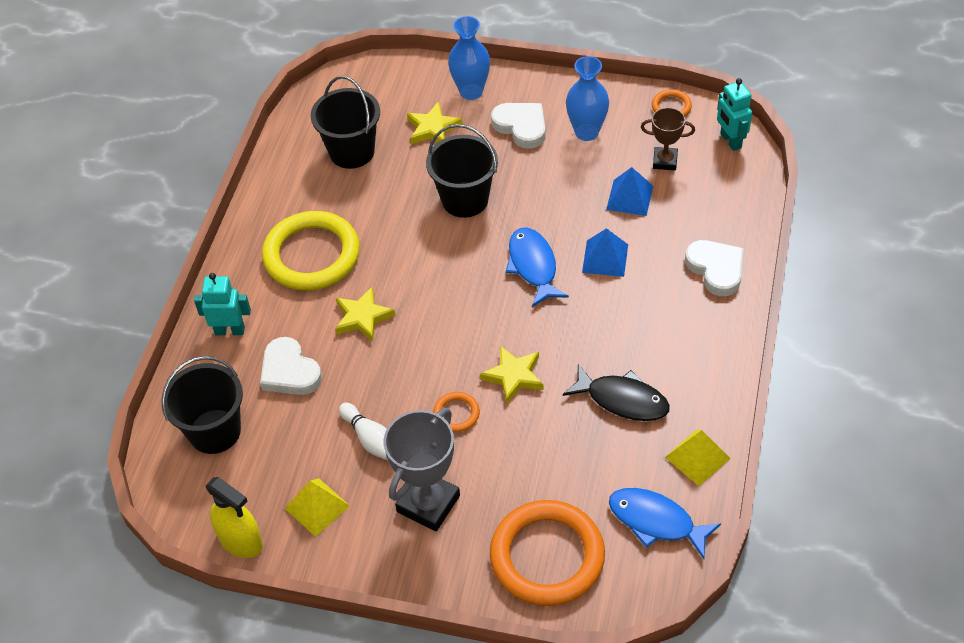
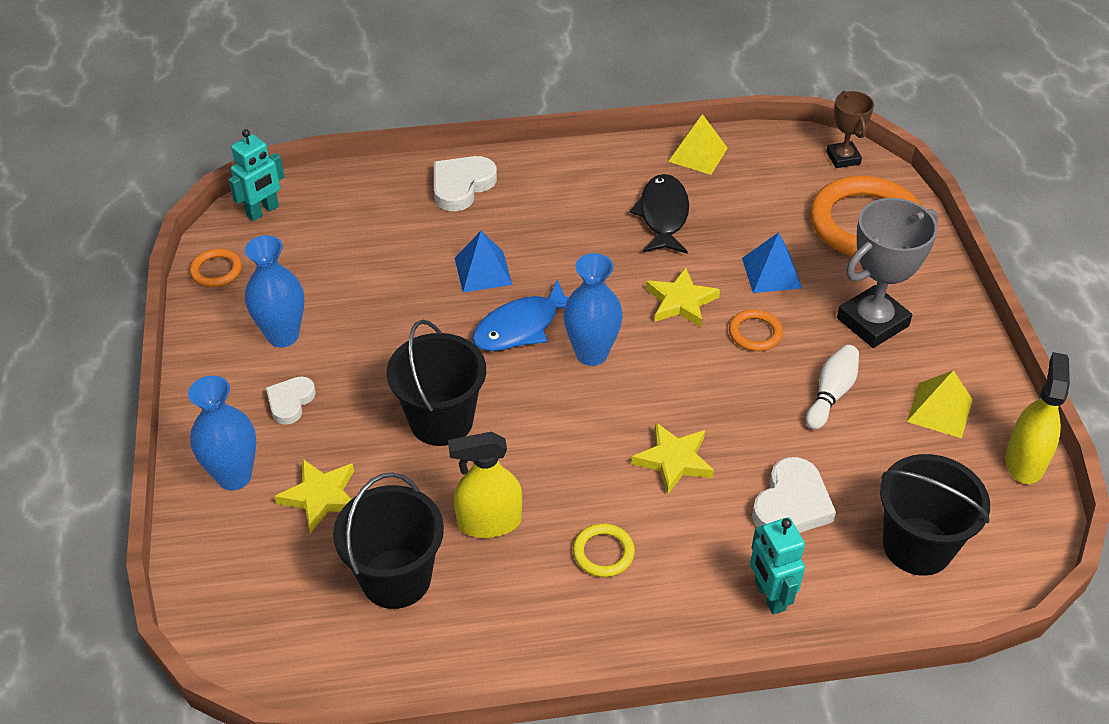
camera: 115 degrees left, 5 degrees down
yellow ring [262,211,360,291] -> yellow ring [573,523,635,577], size x0.44
grey trophy [384,408,460,531] -> grey trophy turned 45 degrees counterclockwise [837,198,938,348]
white heart [491,103,546,149] -> white heart [266,376,316,425], size x0.65
blue pyramid [606,167,653,216] -> blue pyramid moved to [742,232,802,293]
blue fish [609,488,721,559] -> none
brown trophy [641,107,695,170] -> brown trophy moved to [826,91,874,168]
none -> yellow spray bottle [448,432,522,538]
none -> blue vase [563,253,623,366]

